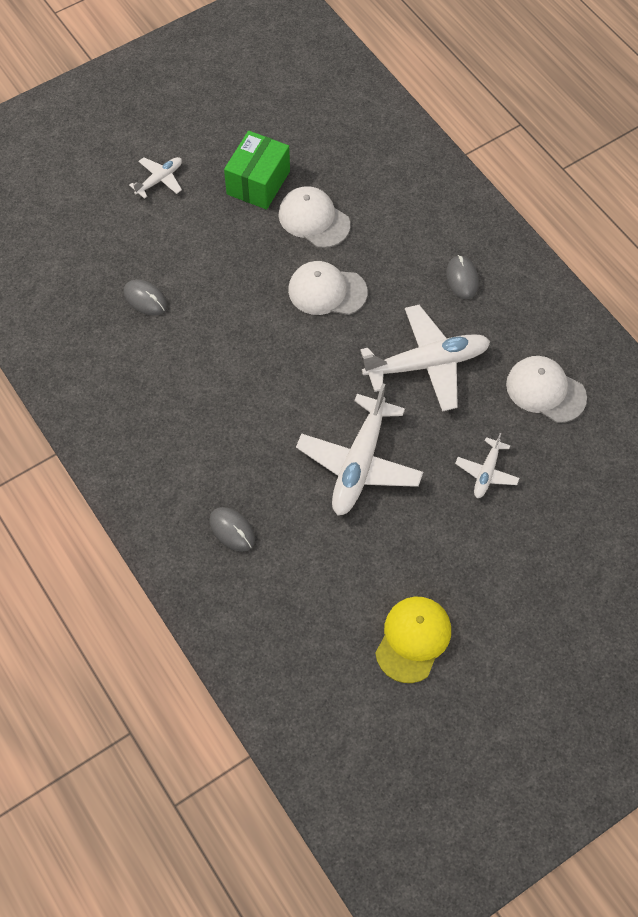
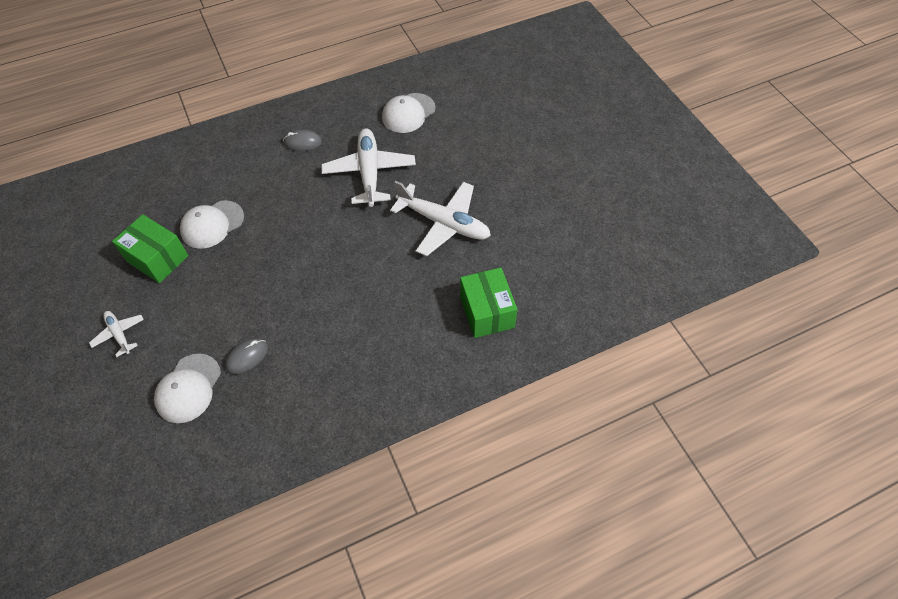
camera: 80 degrees left, 5 degrees down
grey mouse [209,507,255,552] -> green box [460,268,518,338]
white cap [288,261,368,315] -> white cap moved to [154,354,221,423]
yellow cap [375,597,451,683] -> none
white plane [455,433,519,498] -> none

